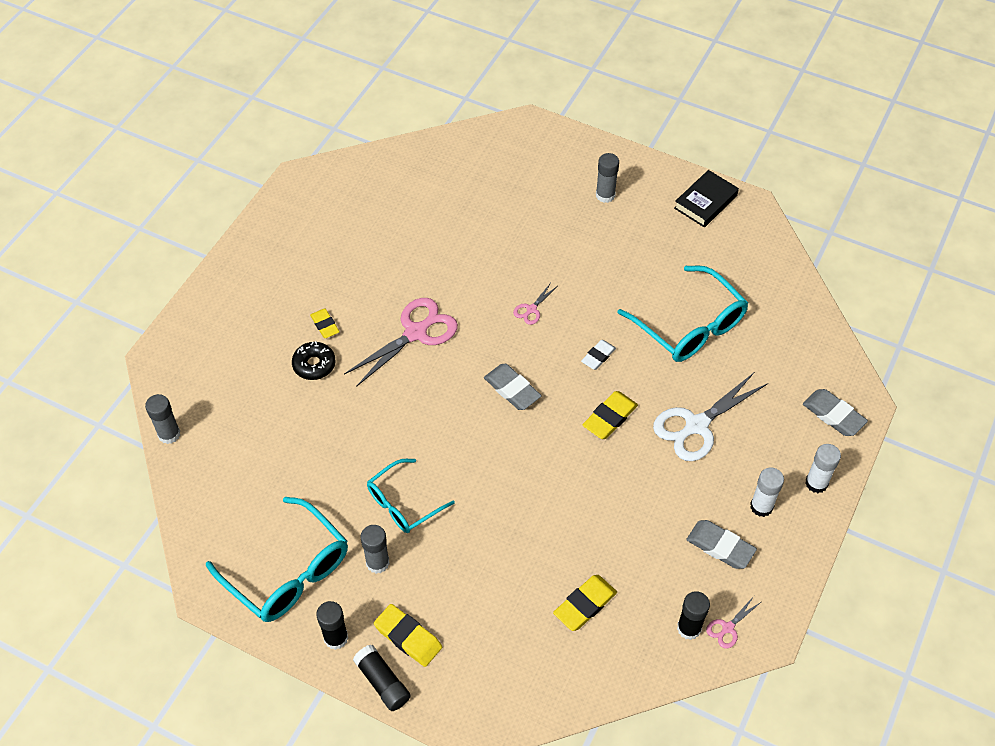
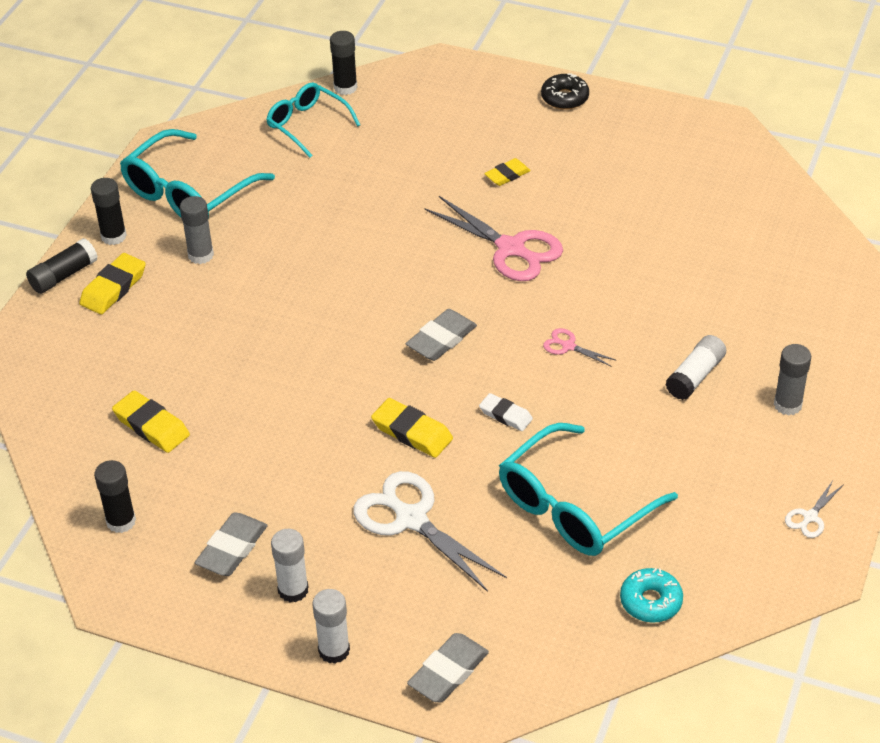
camera: 85 degrees right, 10 degrees down
grey glue stick [145,394,180,444] -> black glue stick [330,31,357,95]
black donut [292,341,336,380] -> black donut moved to [541,74,589,110]
turquoise glasses [367,459,455,533] -> turquoise glasses moved to [266,83,360,157]
black book [674,170,739,227] -> white scissors [785,481,844,538]
pink scissors [706,596,761,648] -> none
none -> turquoise donut [620,568,683,623]
none -> white glue stick [665,335,726,400]

